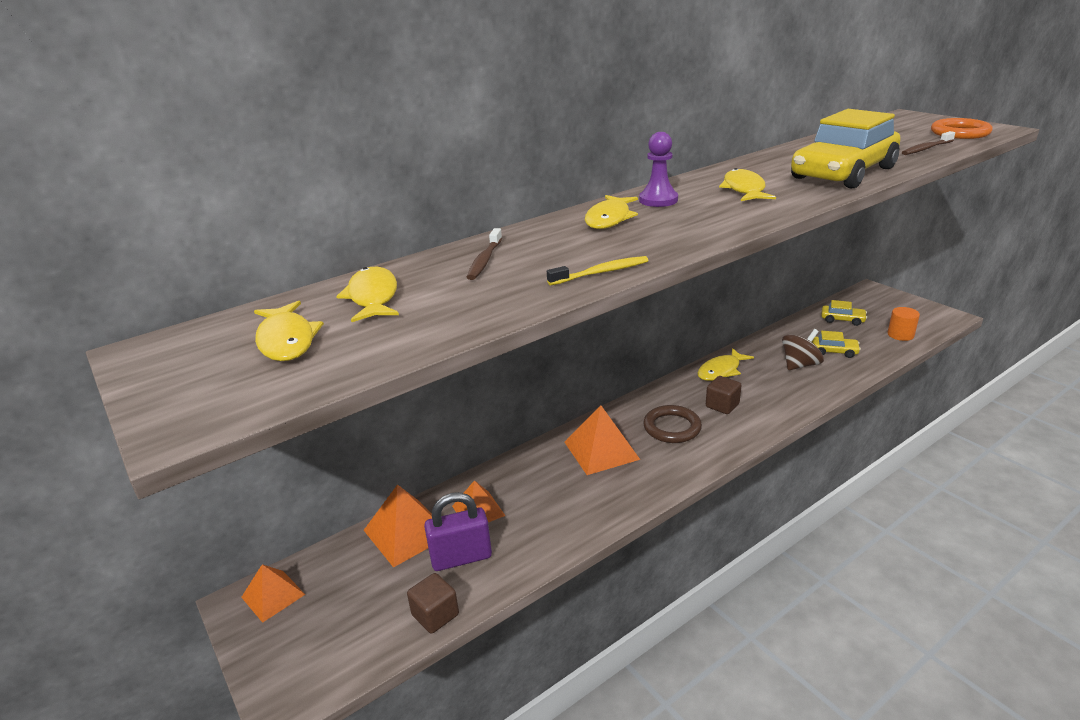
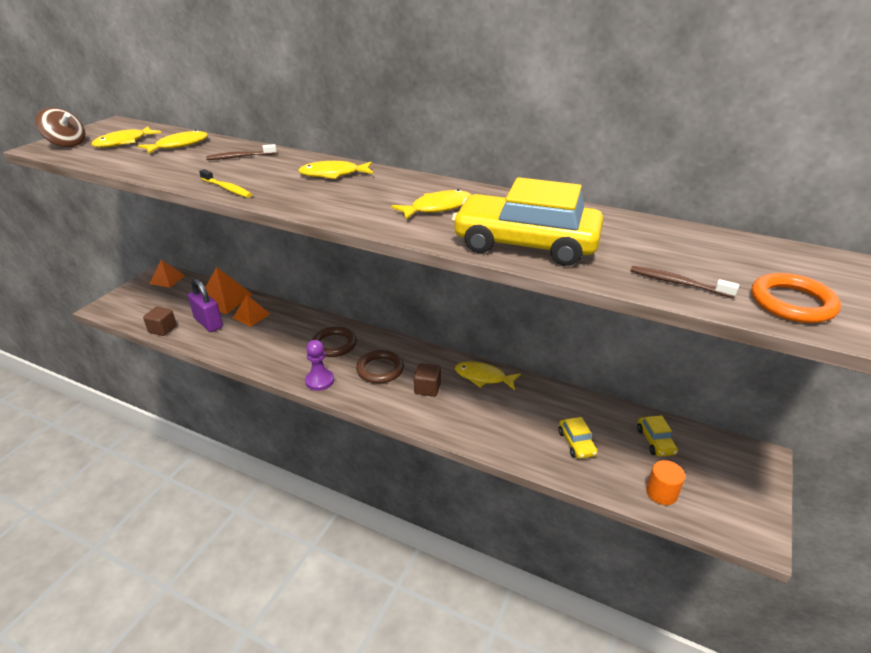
camera: 60 degrees right, 5 degrees up
orange pyramid [564,405,640,475] -> brown ring [312,327,357,357]
purple pawn [639,132,678,207] -> purple pawn moved to [305,340,334,391]
brown spinning top [782,329,824,370] -> brown spinning top moved to [35,107,85,147]

